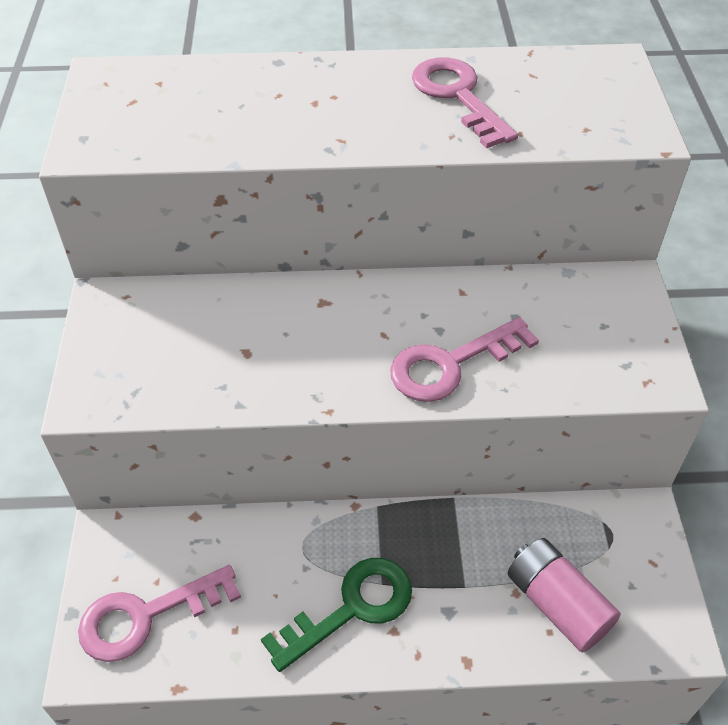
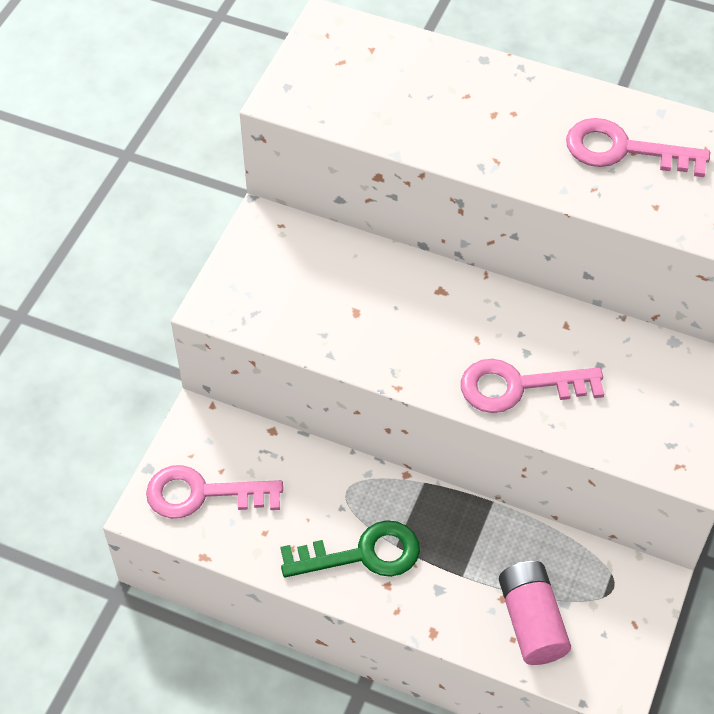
camera: 25 degrees right, 5 degrees up
pink key [412,58,518,149] -> pink key turned 75 degrees counterclockwise [566,118,710,177]

